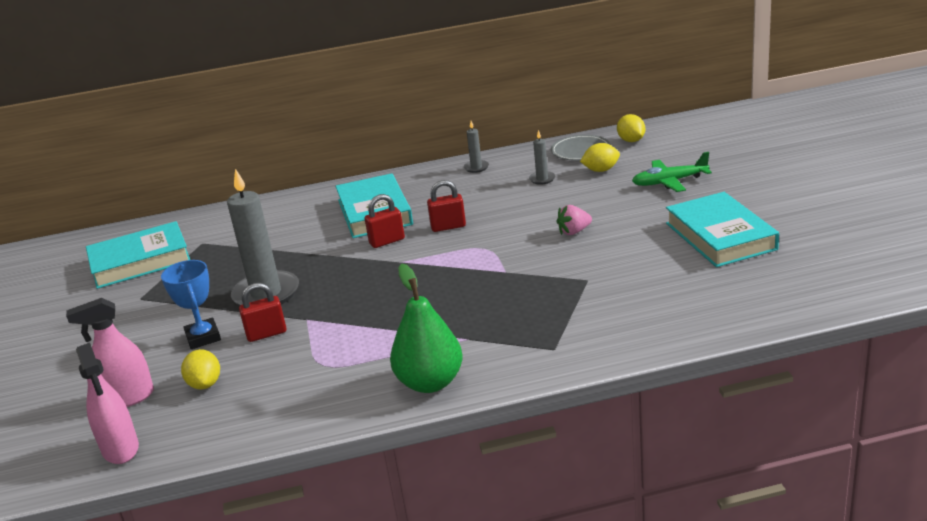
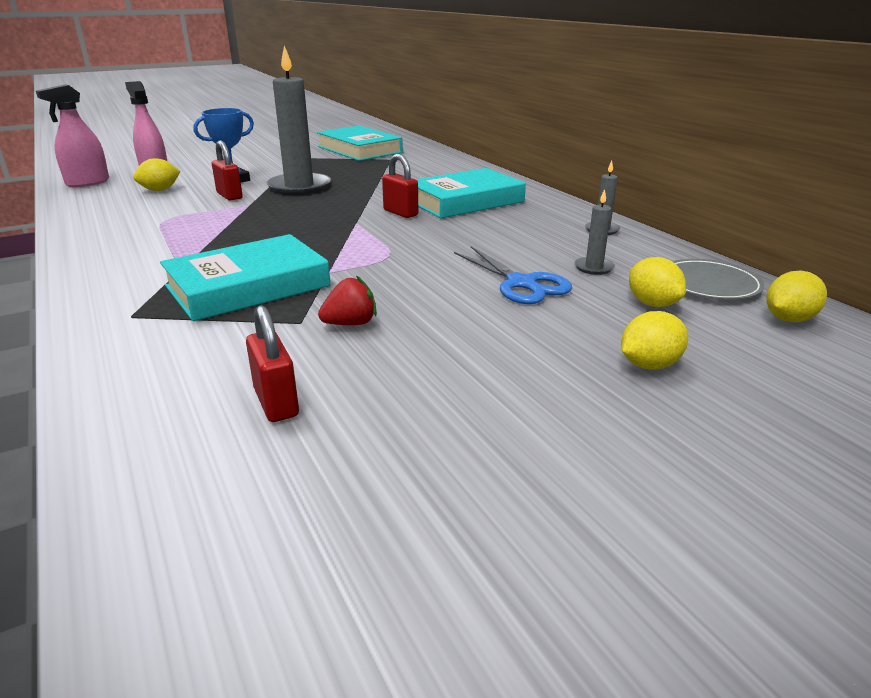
camera: 70 degrees right, 0 degrees up
green pear [390,264,463,393] -> none
red padlock [427,180,466,232] -> red padlock moved to [246,305,299,422]
pink strawberry [556,205,592,235] -> none
green plane [632,152,712,192] -> yellow lemon [621,311,688,370]
turquoise book [666,192,779,267] -> turquoise book moved to [160,234,331,321]
none -> red strawberry [318,275,377,325]
none -> blue scissors [454,246,572,304]

